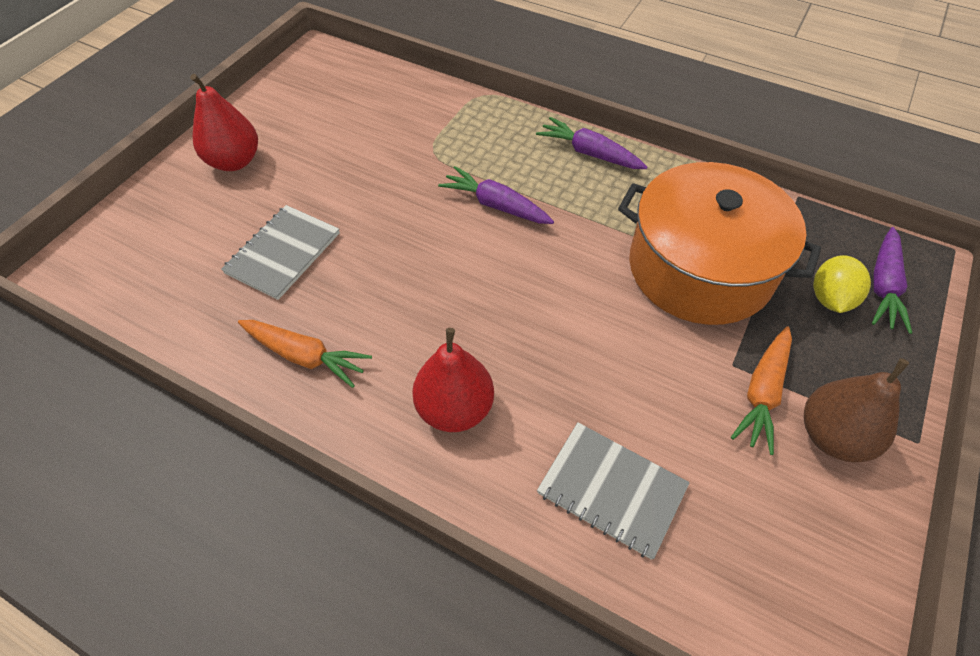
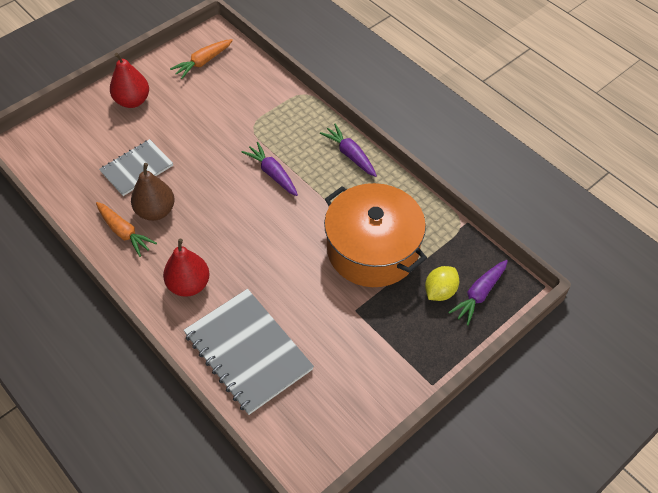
camera: 20 degrees right, 0 degrees up
grey notebook [537,422,690,560] -> grey notebook [184,289,314,415], size x1.62
orange carrot [731,326,792,455] -> orange carrot moved to [170,39,233,79]
brown pear [804,358,909,463] -> brown pear moved to [131,163,175,221]

